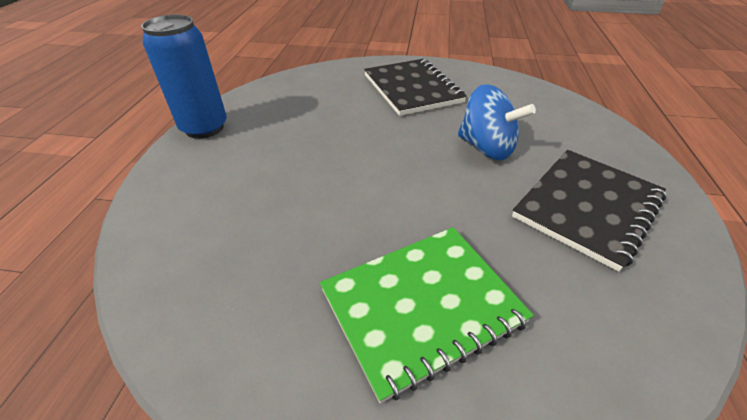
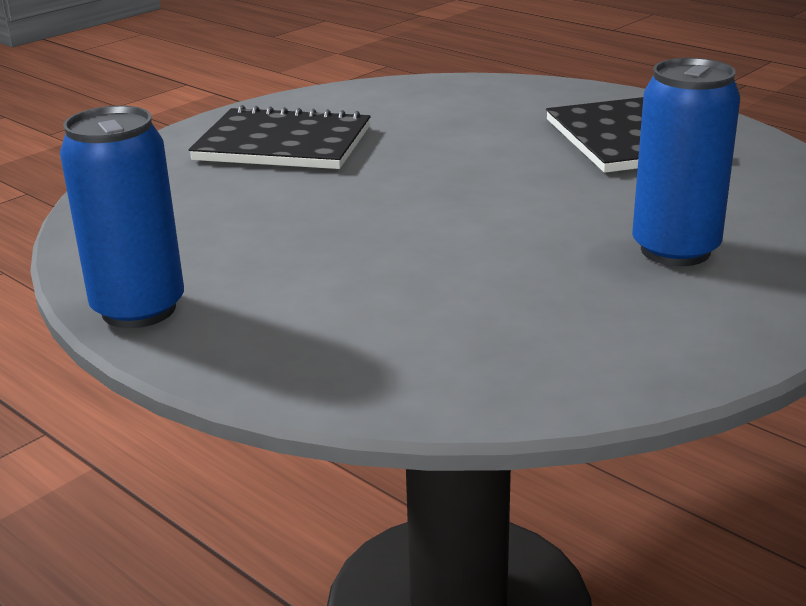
camera: 55 degrees left, 15 degrees down
green notebook [320,227,534,404] -> blue can [632,58,740,266]
blue spinning top [458,84,536,160] -> none

